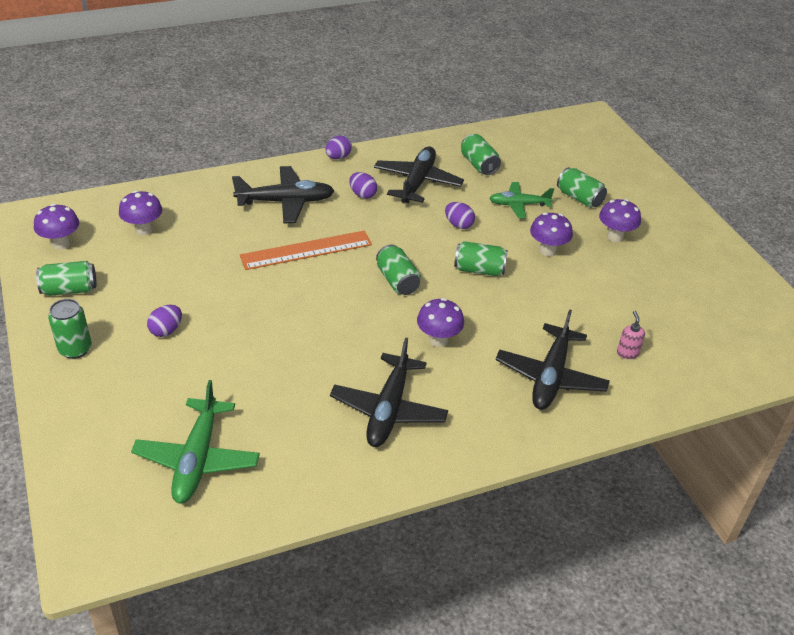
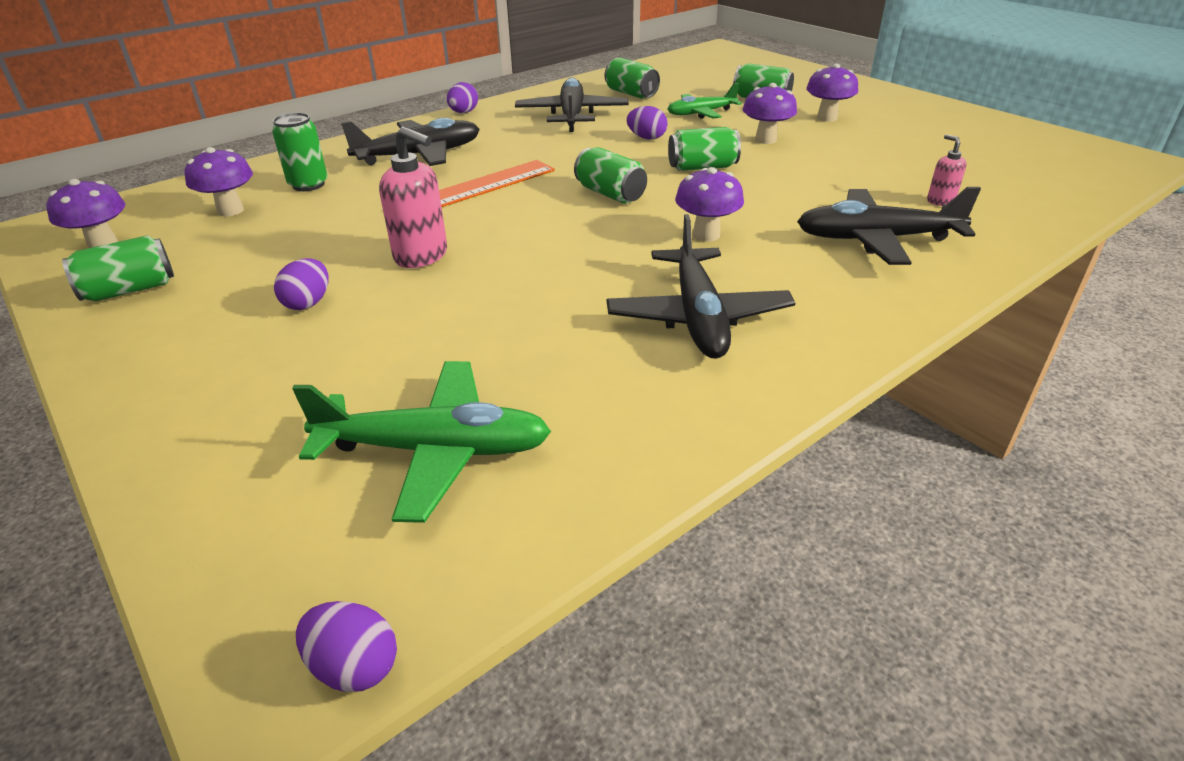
camera: 15 degrees left, 5 degrees down
green can [48,299,92,359] -> green can moved to [272,112,327,191]
green plane [131,380,260,504] -> green plane turned 75 degrees counterclockwise [292,361,551,523]
purple egg [349,172,377,199] -> purple egg moved to [296,601,397,692]
black plane [496,309,610,410] -> black plane turned 90 degrees clockwise [797,187,981,265]
none -> pink soap dispenser [379,126,447,268]

